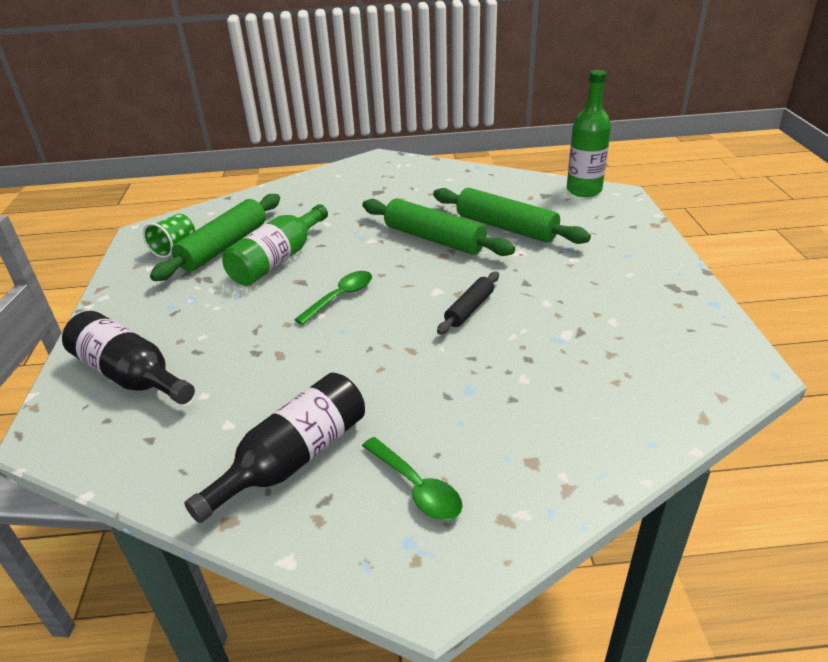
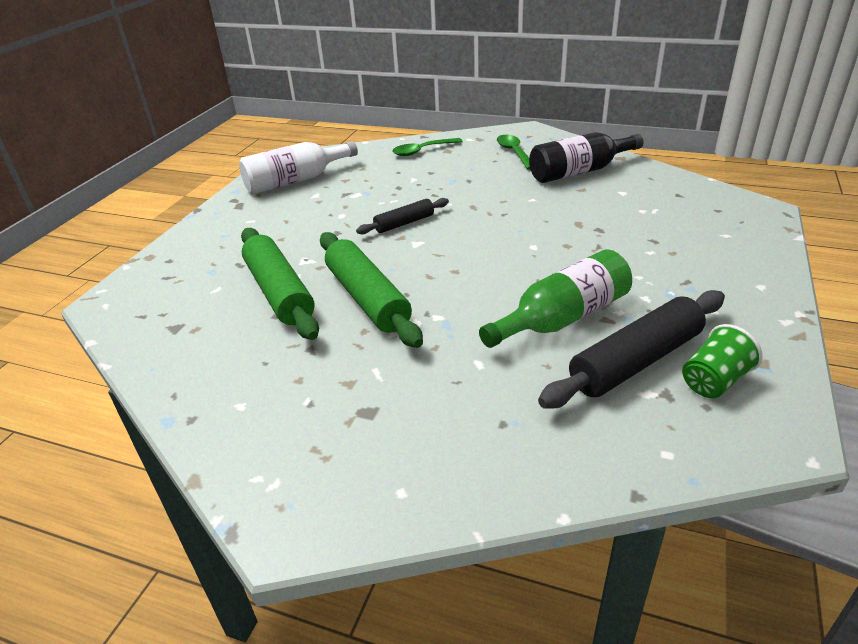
camera: 155 degrees left, 0 degrees up
black bottle [62,311,195,404] -> none
green rolling pin [150,194,280,281] -> black rolling pin [538,290,725,408]
green spoon [294,271,372,325] -> green spoon moved to [392,138,463,156]
green bottle [567,70,611,197] -> none
none -> white bottle [239,141,358,194]

